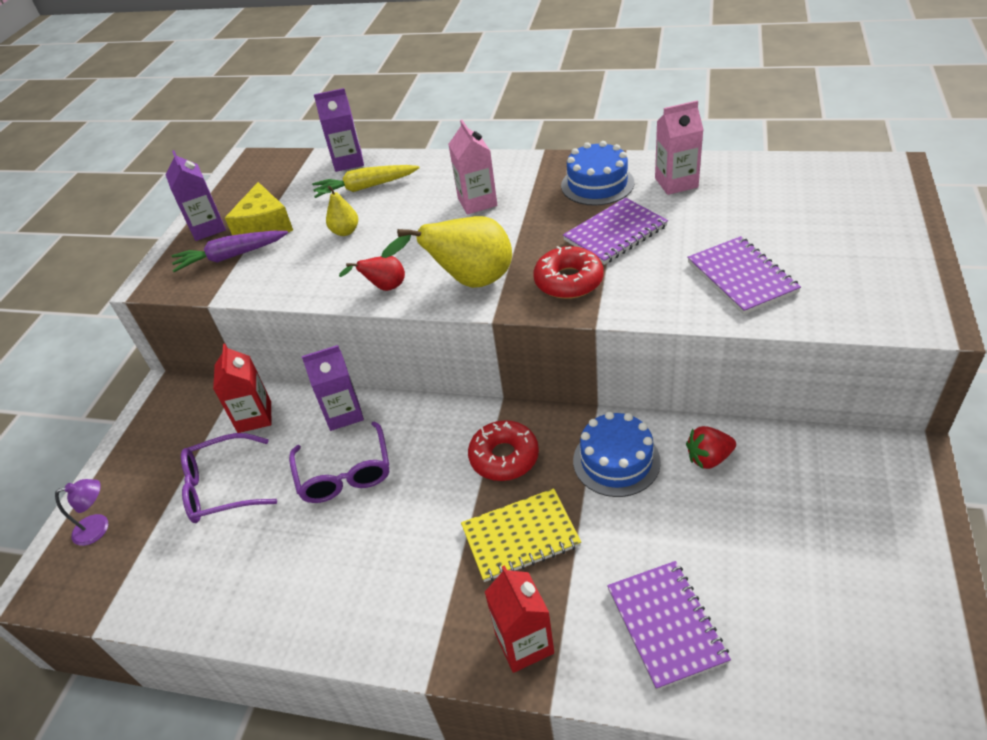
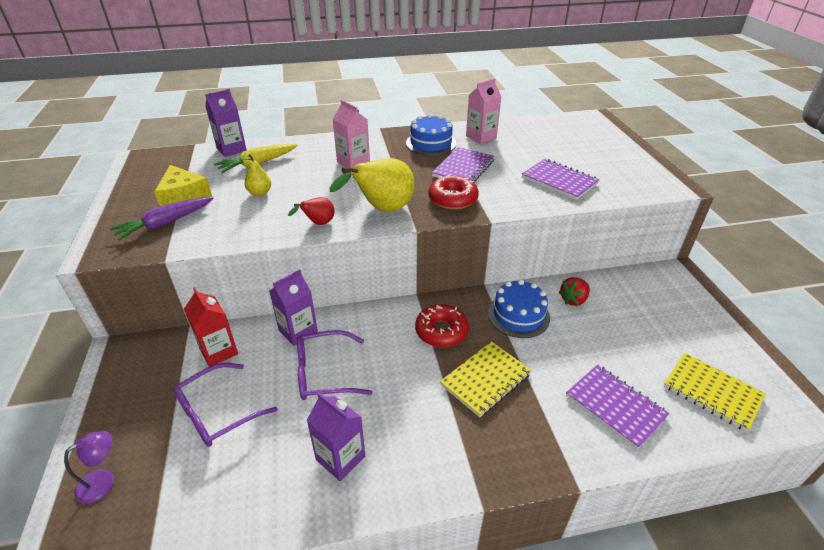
camera: 30 degrees left, 5 degrees down
purple carton [166,150,226,241] -> purple carton moved to [307,393,365,481]
purple glasses [289,421,389,503] -> purple glasses turned 120 degrees clockwise [297,330,373,400]
red carton [485,565,554,673] -> none
none -> yellow notebook [664,353,766,432]

